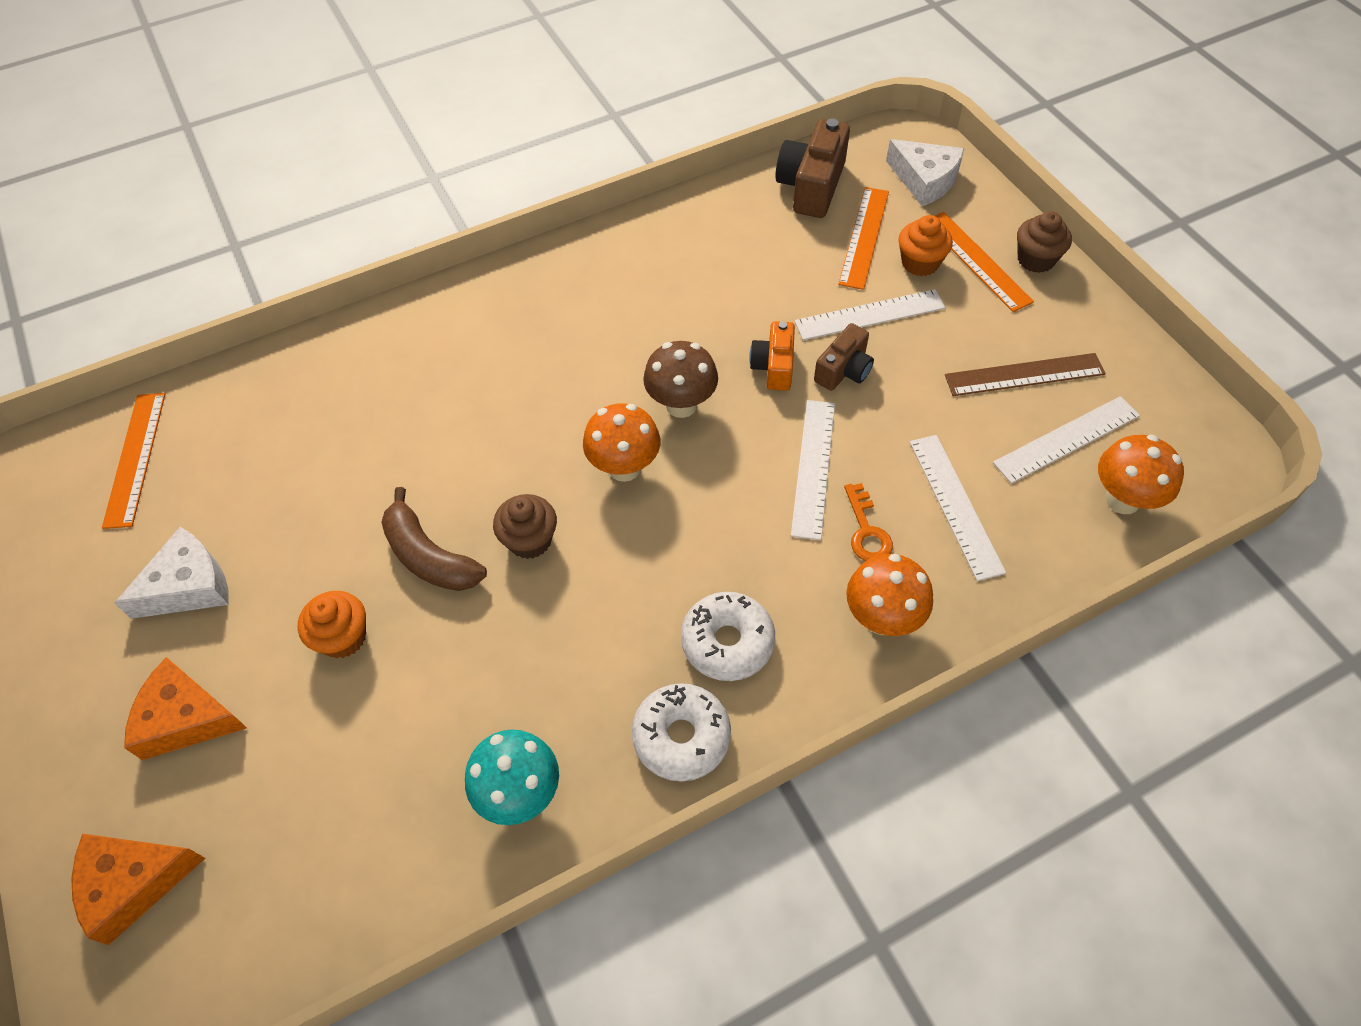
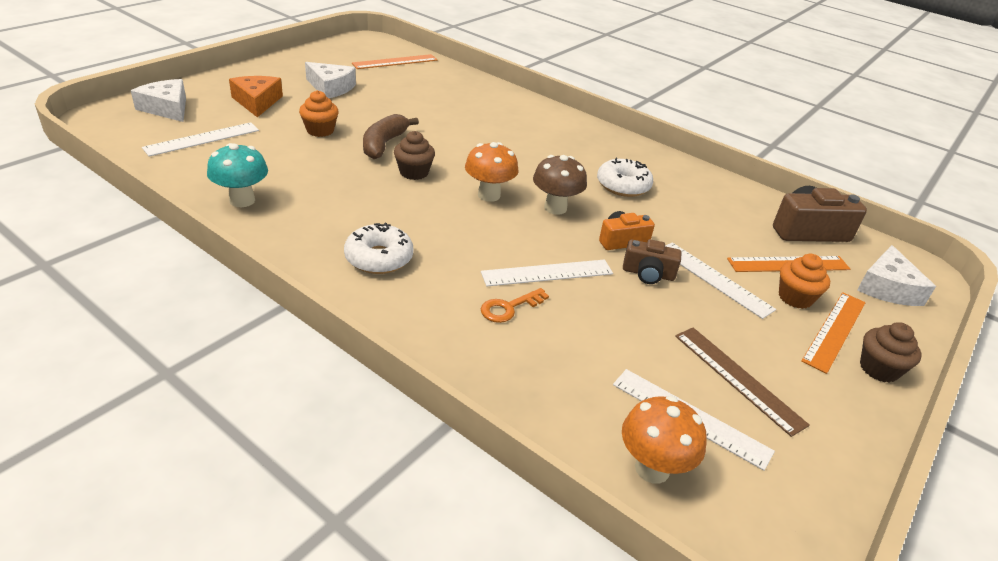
camera: 60 degrees right, 20 degrees down
orange cheese [71,834,206,945] -> white cheese [131,79,186,122]
white donut [632,683,731,781] -> white donut moved to [597,158,653,197]
orange mushroom [846,554,933,636] -> none
white ruler [910,435,1006,581] -> white ruler moved to [142,122,259,157]

